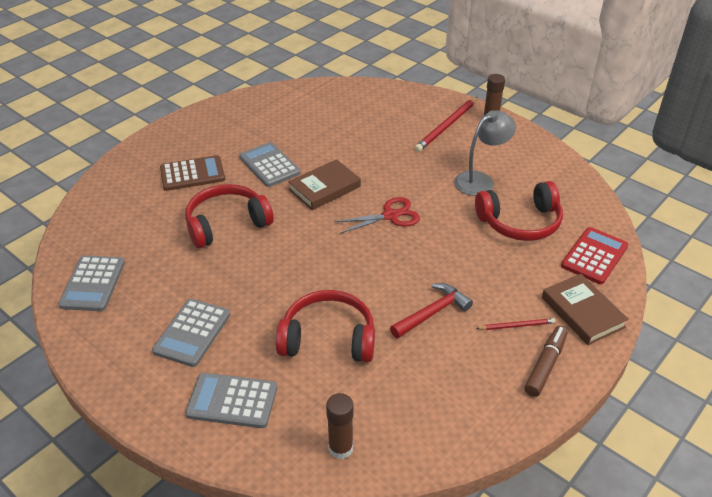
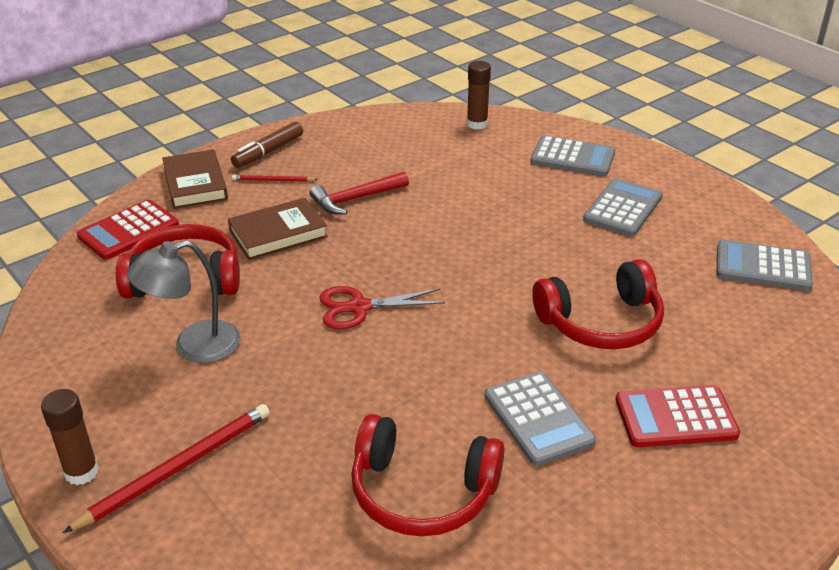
camera: 170 degrees left, 5 degrees down
grey calculator [58,255,125,311] -> grey calculator turned 90 degrees counterclockwise [716,240,813,291]
brown calculator [160,155,225,191] -> red calculator [616,385,740,447]
red headphones [276,290,375,362] -> red headphones moved to [351,414,504,536]
brown book [288,159,361,210] -> brown book moved to [228,198,328,260]

